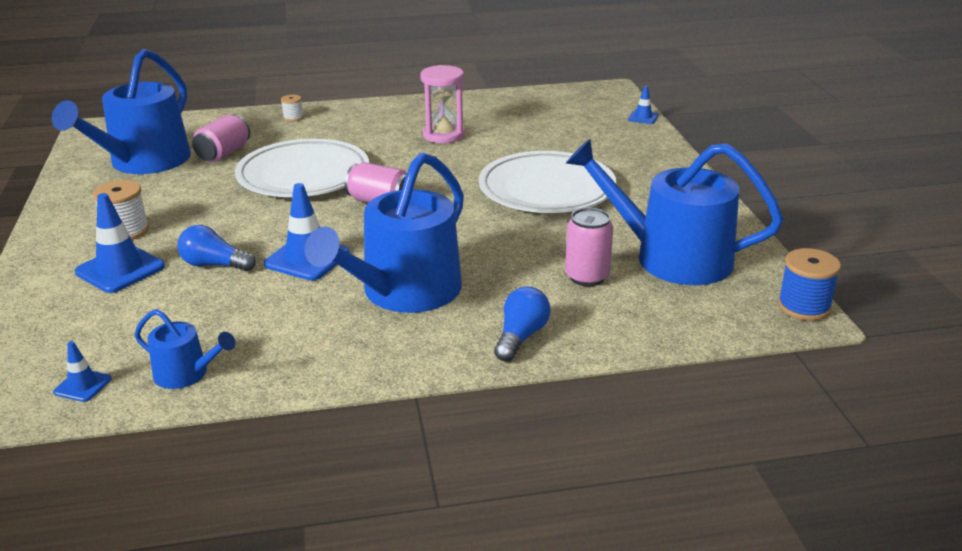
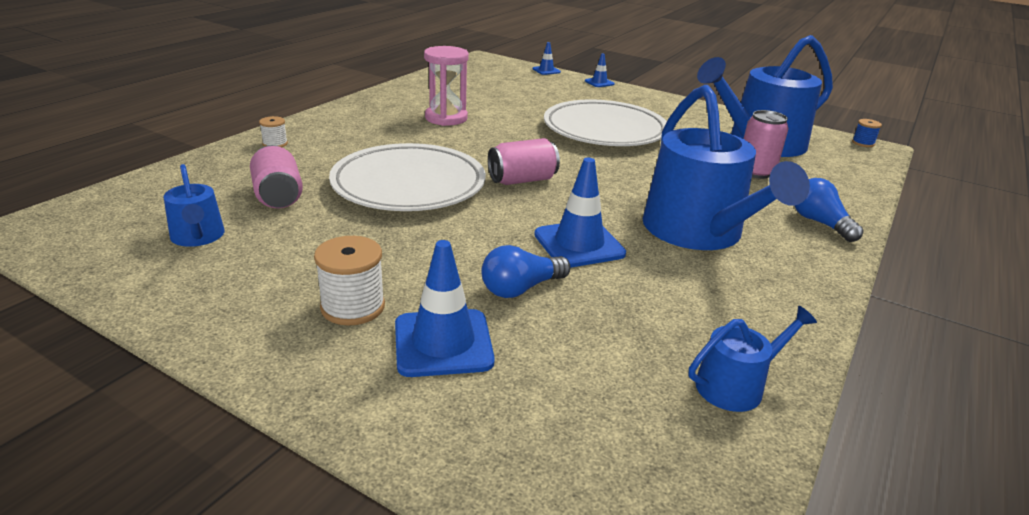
camera: 50 degrees left, 0 degrees up
blue watering can [52,49,191,174] -> blue watering can [164,164,224,247], size x0.47
blue traffic cone [53,341,112,402] -> blue traffic cone moved to [585,53,615,87]
blue spool [778,248,841,321] -> blue spool [852,119,882,147], size x0.57

